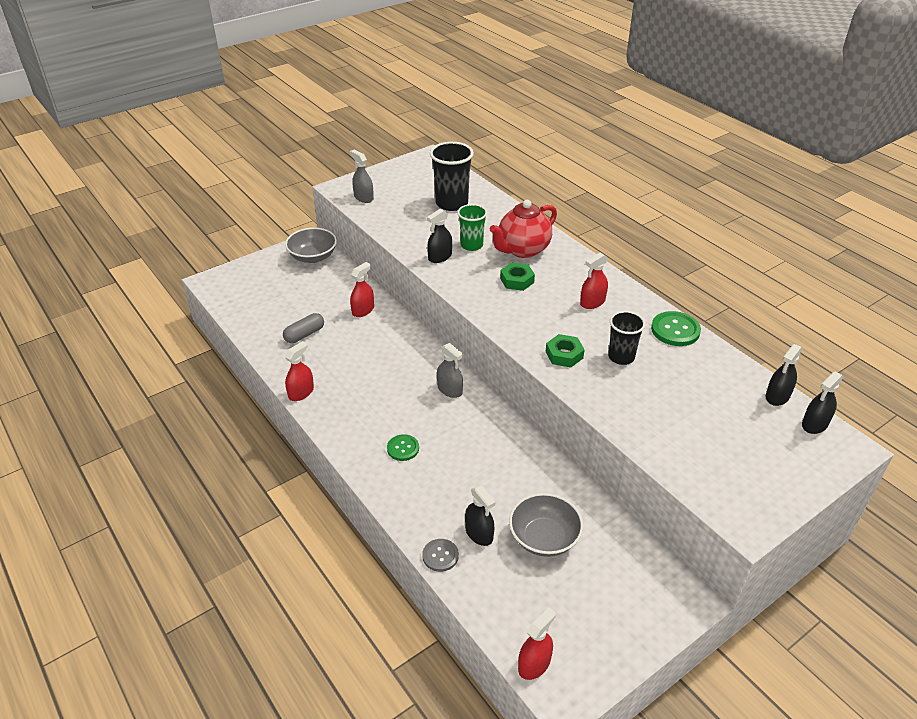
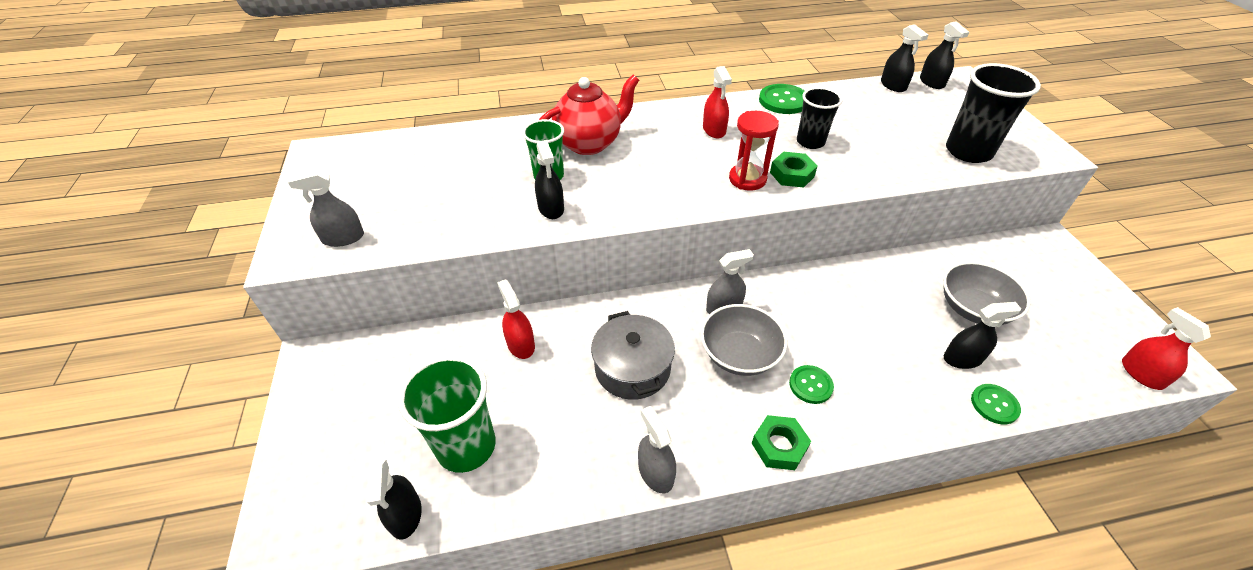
camera: 65 degrees left, 5 degrees up
grey capsule [283,313,324,343] -> none
grey bowl [285,228,337,263] -> grey bowl moved to [701,304,787,376]
red spray bottle [285,341,314,401] -> grey spray bottle [638,406,676,493]
grey button [422,539,459,572] -> green button [971,384,1021,424]
black cup [430,142,474,211] -> black cup moved to [946,63,1041,163]
red teapot [490,200,557,258] -> red teapot turned 105 degrees counterclockwise [539,75,639,155]
green nut [500,263,535,291] -> green nut moved to [752,415,811,470]
none -> black spray bottle [367,460,422,539]
none -> green cup [398,356,496,473]
none -> grey pot [591,311,675,400]
none -> red hourglass [729,111,779,191]

